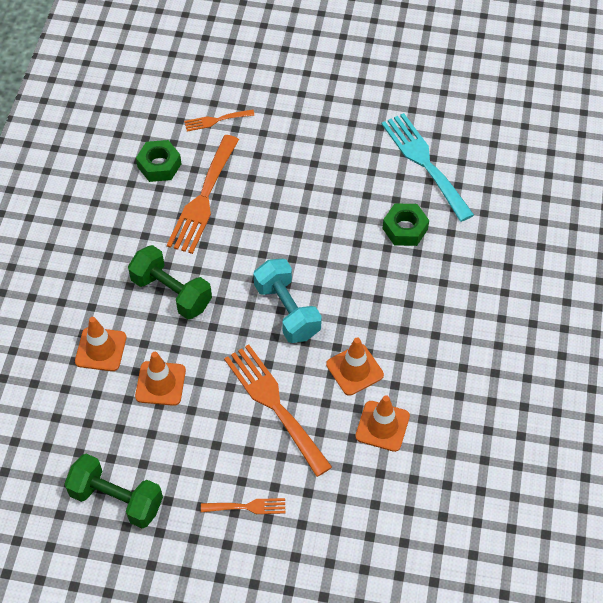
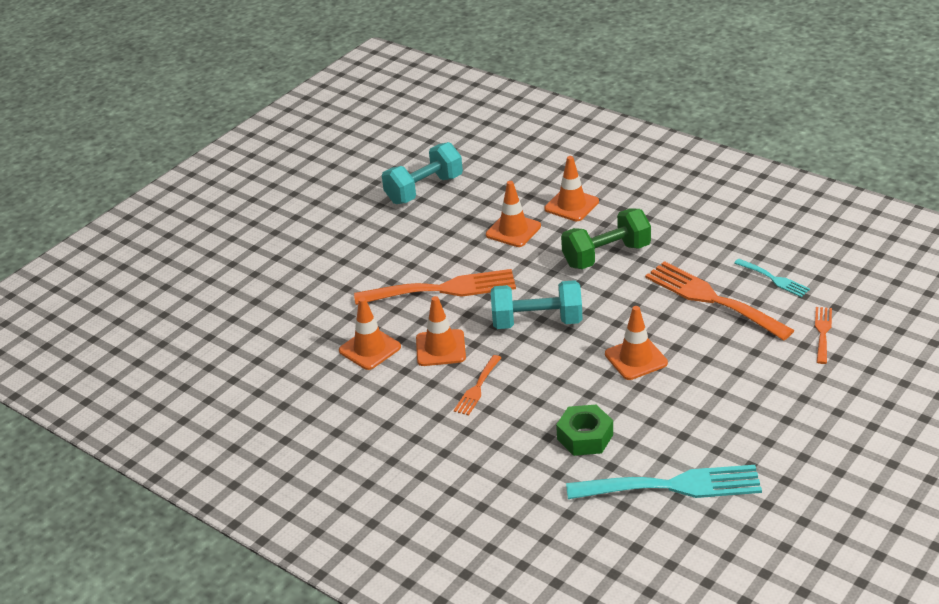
camera: 120 degrees right, 20 degrees down
green dumbbell [64,454,163,528] -> turquoise dumbbell [382,142,463,204]
green nut [136,140,181,182] -> turquoise fork [734,259,810,297]
orange fork [201,498,285,514] -> orange fork moved to [454,355,501,416]
none -> orange traffic cone [605,306,668,380]

